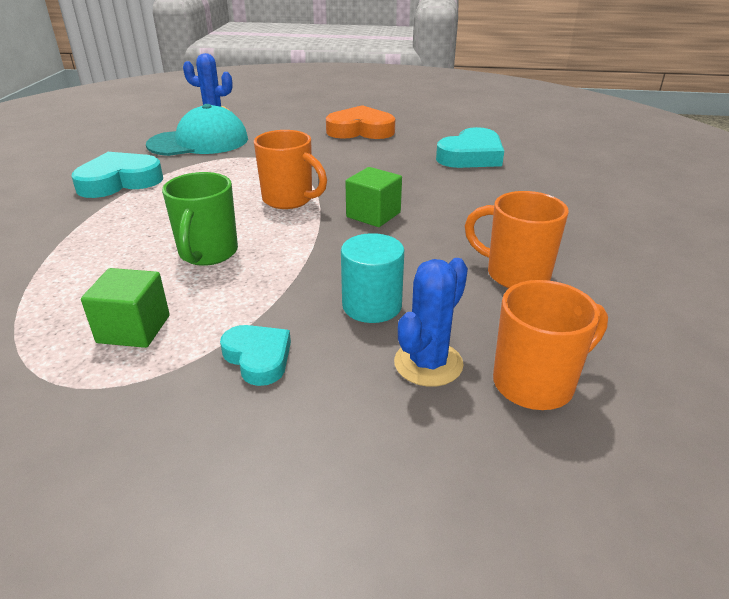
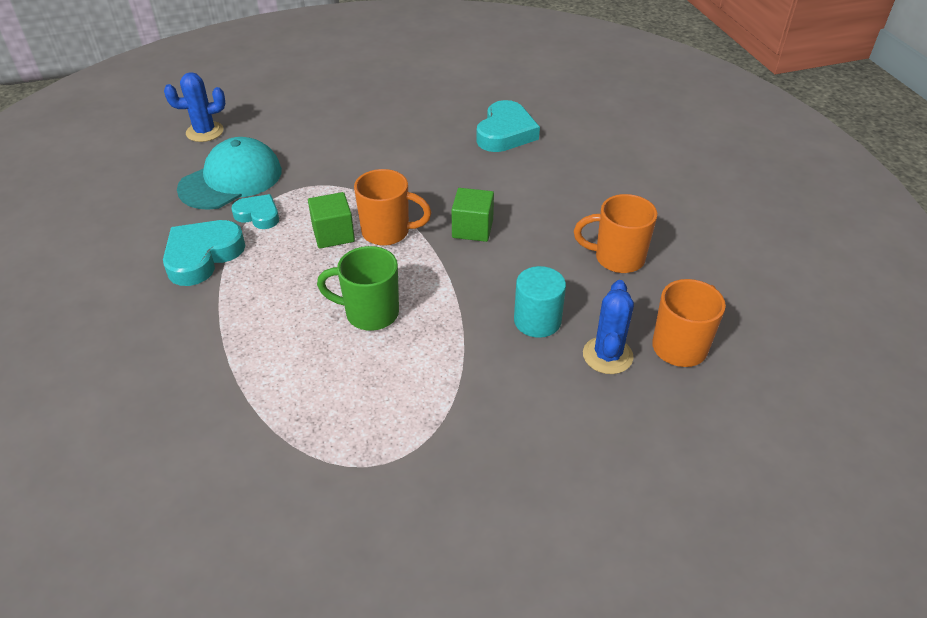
camera: 25 degrees left, 10 degrees up
green cube [81,268,170,348] -> green cube moved to [308,192,355,248]
green mug [162,172,238,266] -> green mug turned 120 degrees clockwise [317,246,399,331]
turquoise heart [220,325,291,386] -> turquoise heart moved to [231,194,279,229]
orange heart [326,105,395,139] -> none

